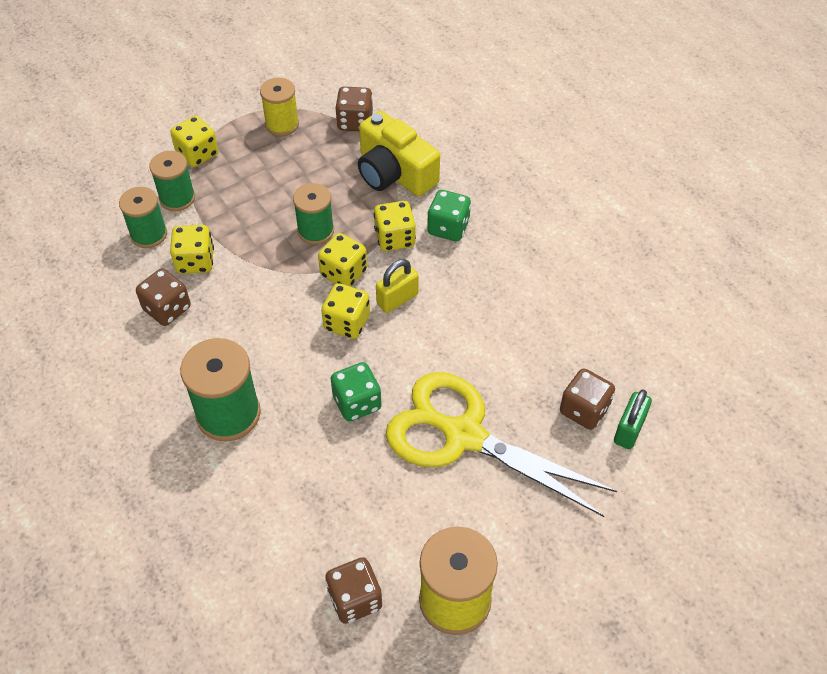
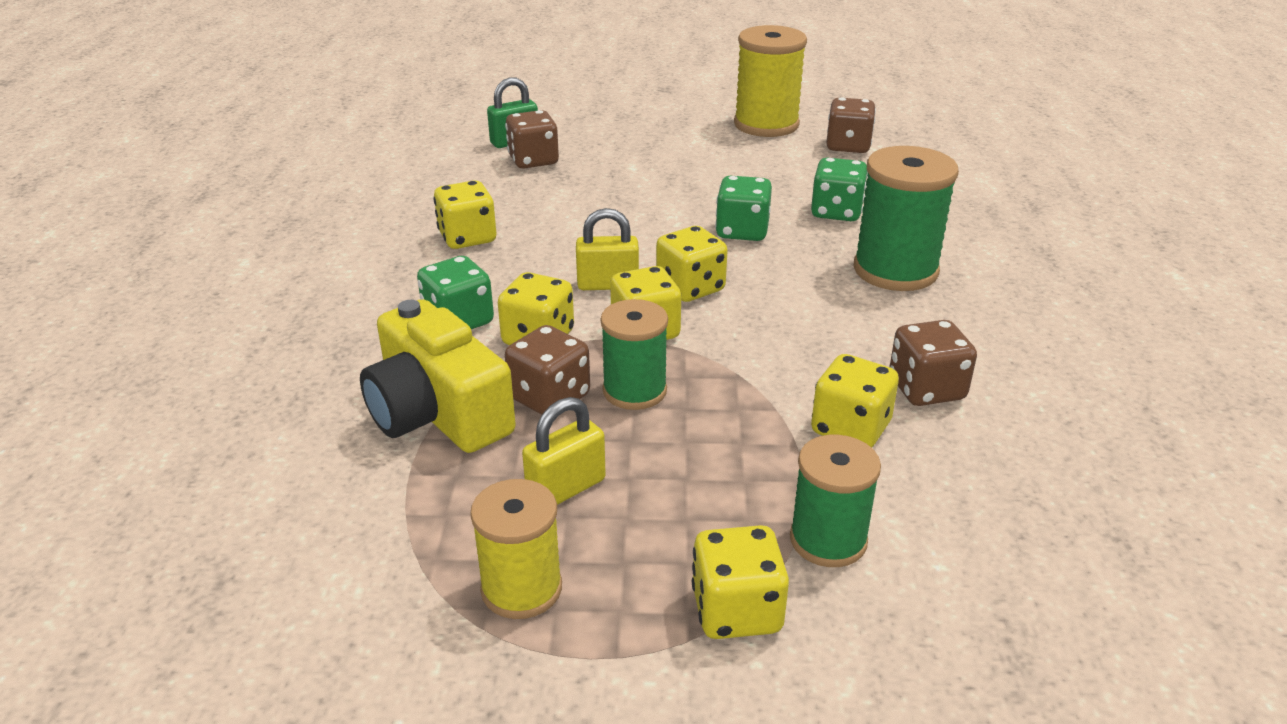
camera: 145 degrees left, 20 degrees down
green spool [119,187,167,248] -> none
brown dice [335,86,373,131] -> brown dice moved to [505,325,590,415]
yellow camera [358,111,440,196] -> yellow camera turned 150 degrees clockwise [360,299,516,453]
yellow scissors [386,372,617,517] -> none
none -> yellow dice [433,181,496,249]
none -> yellow padlock [522,397,606,505]
none -> green dice [811,157,868,221]

